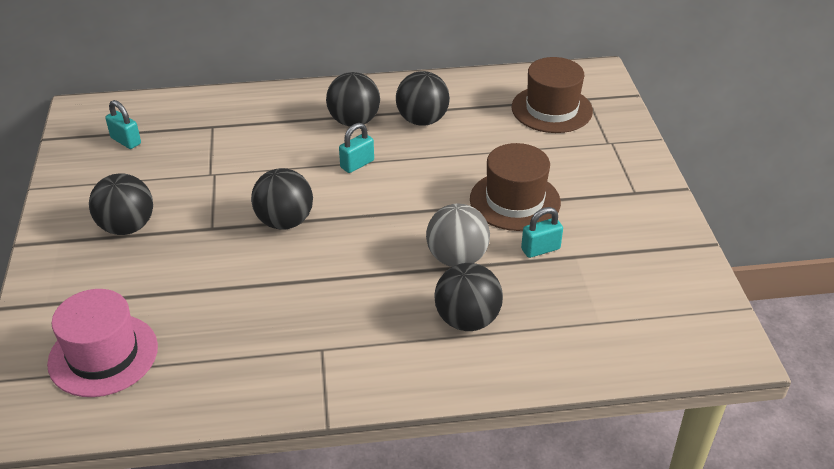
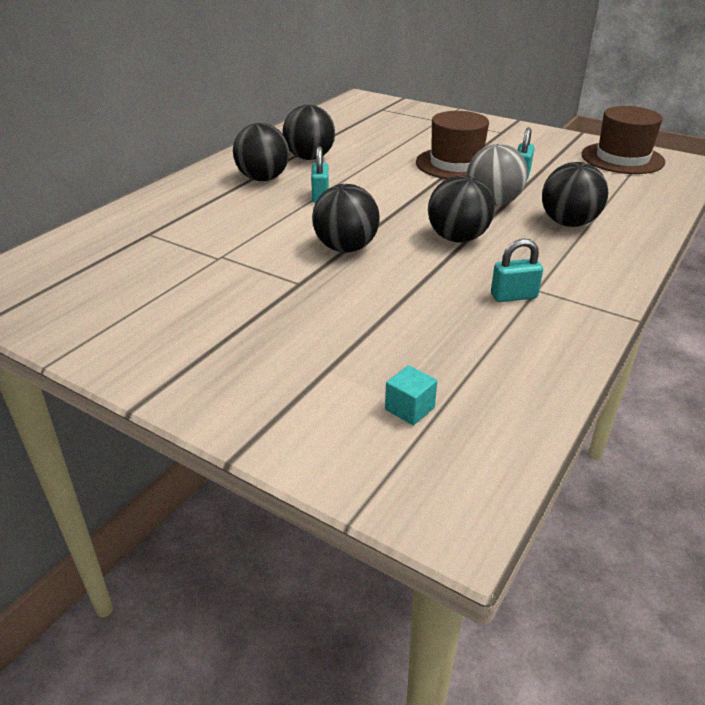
camera: 50 degrees left, 5 degrees down
pink hat [47,289,158,397] -> turquoise cube [385,365,437,425]
black ball [89,173,153,235] -> black ball moved to [428,175,495,243]
turquoise padlock [105,100,141,149] -> turquoise padlock moved to [491,239,543,302]
brown hat [512,57,593,133] -> brown hat moved to [582,106,665,174]

